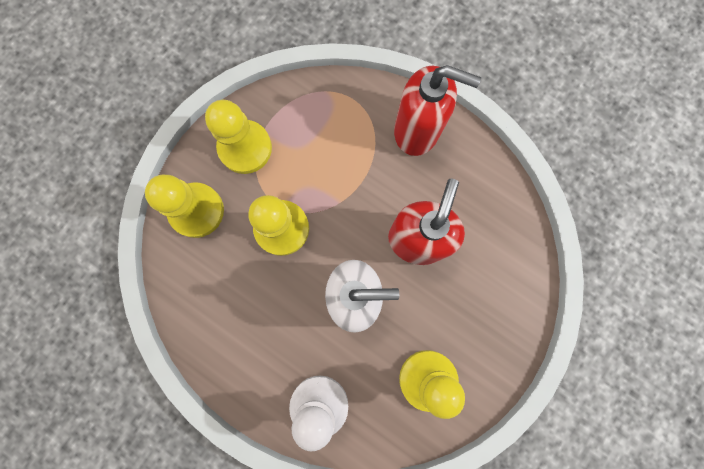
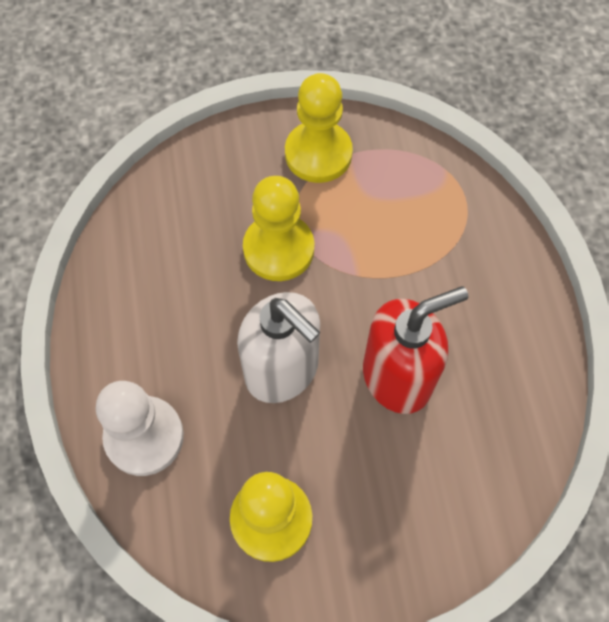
camera: 45 degrees right, 15 degrees down
yellow pawn [145,175,224,238] -> none
red soap dispenser [394,65,481,156] -> none

